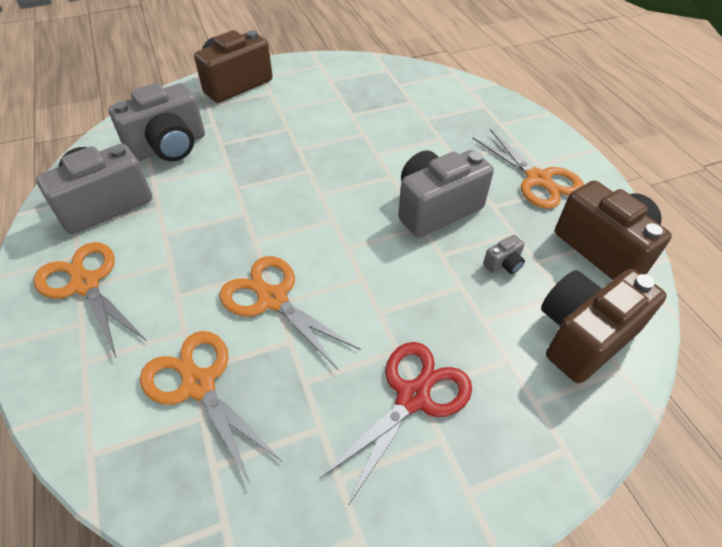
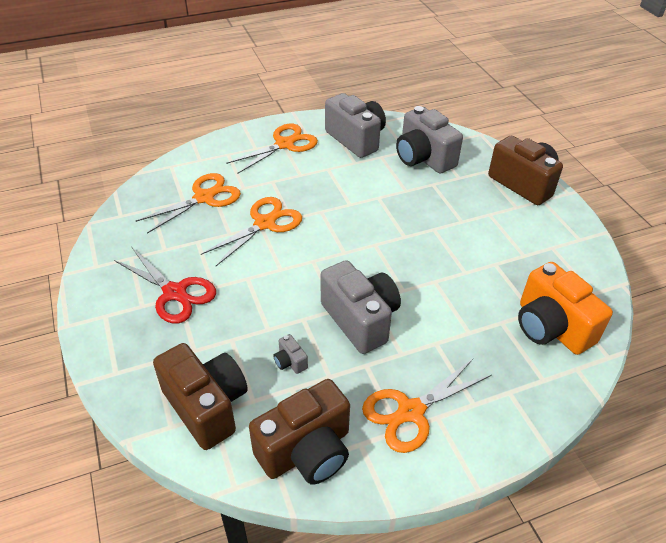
camera: 90 degrees right, 5 degrees down
none -> orange camera [518,262,613,355]

